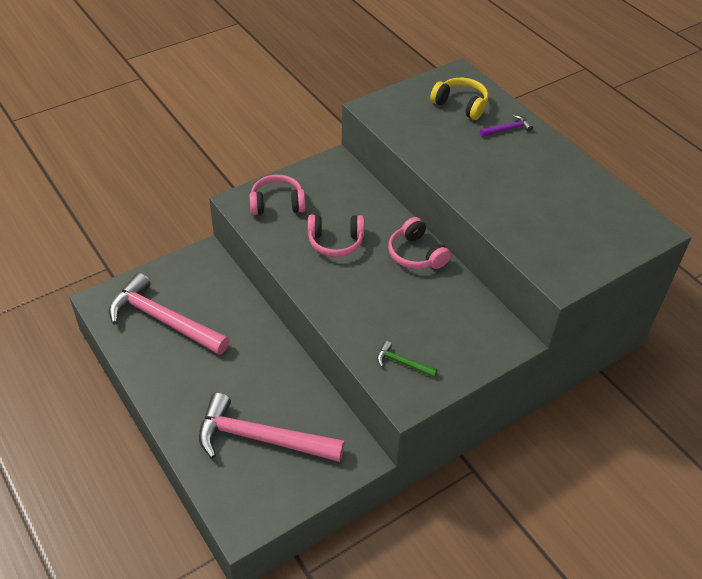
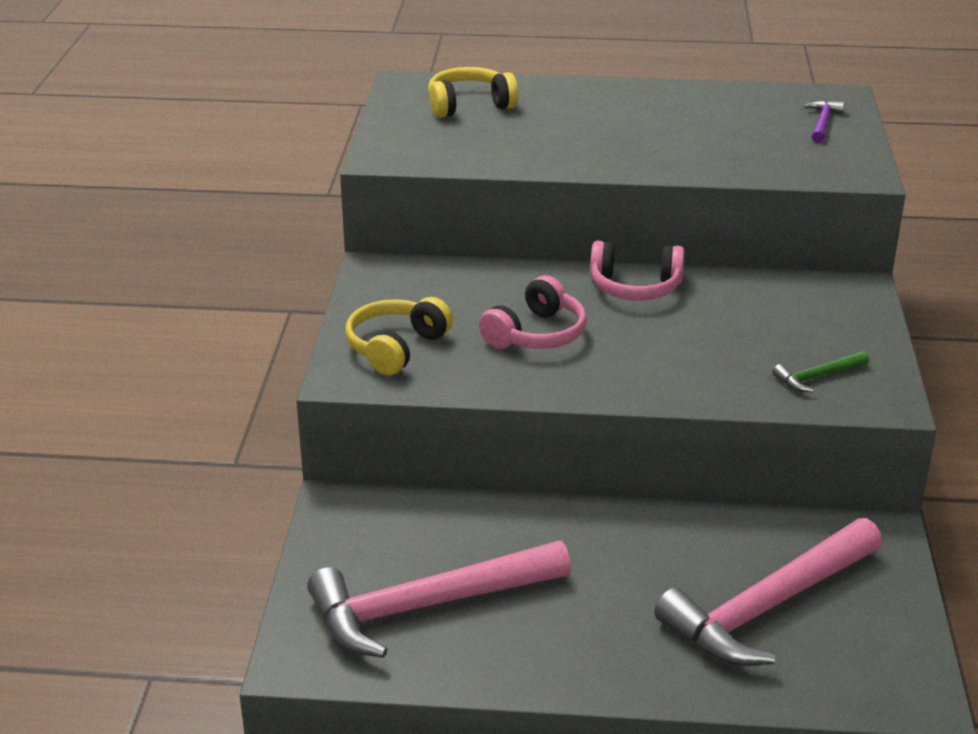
camera: 50 degrees left, 15 degrees down
pink headphones [250,175,306,215] -> yellow headphones [345,297,453,375]
purple hammer [480,115,533,137] -> purple hammer moved to [803,100,845,143]

